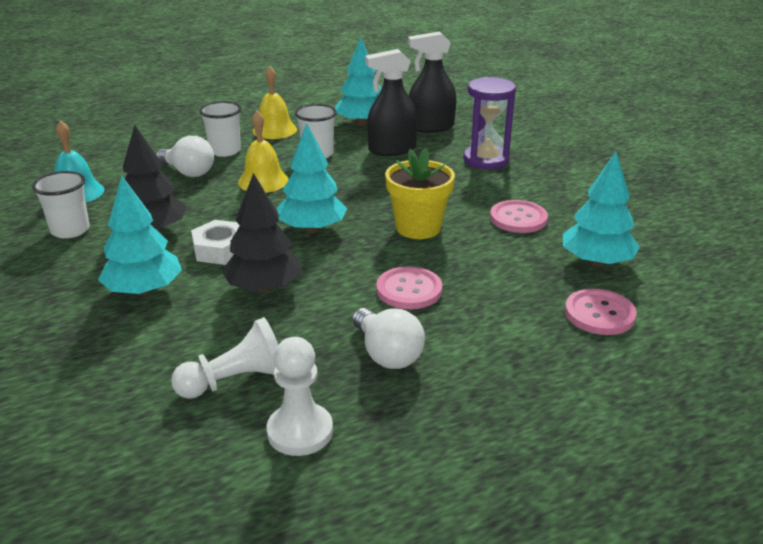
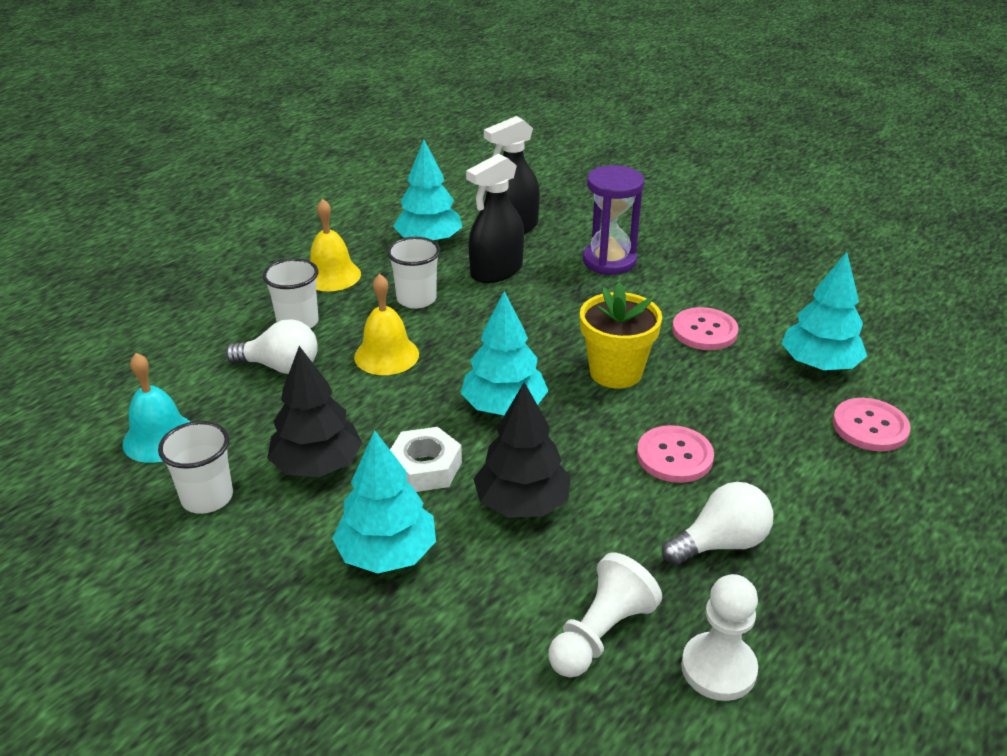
camera: 25 degrees left, 5 degrees up
white light bulb [352,308,425,369] -> white light bulb turned 60 degrees counterclockwise [662,482,774,565]

